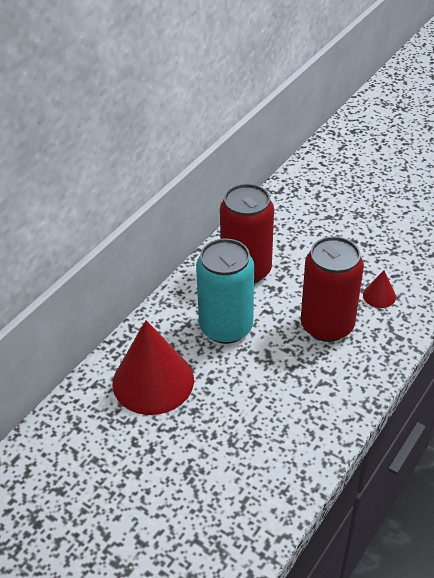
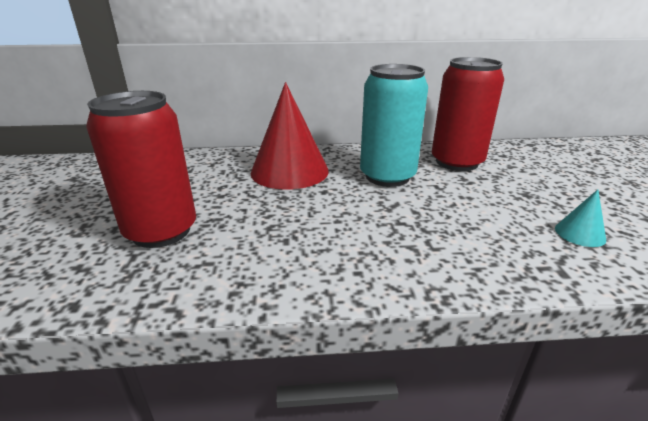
camera: 50 degrees right, 15 degrees down
red can [301,236,364,342] -> red can moved to [86,91,196,248]
red cone [363,270,396,308] -> turquoise cone [555,189,606,247]

